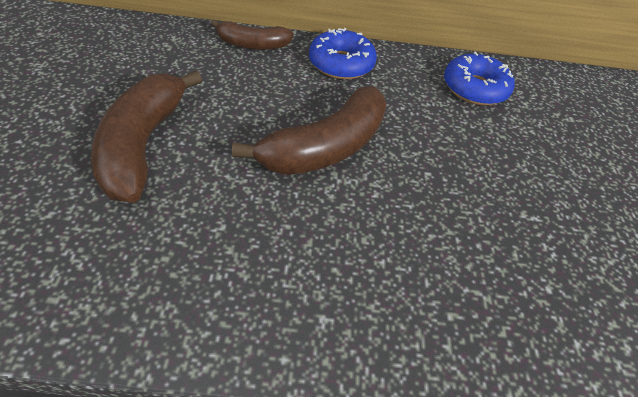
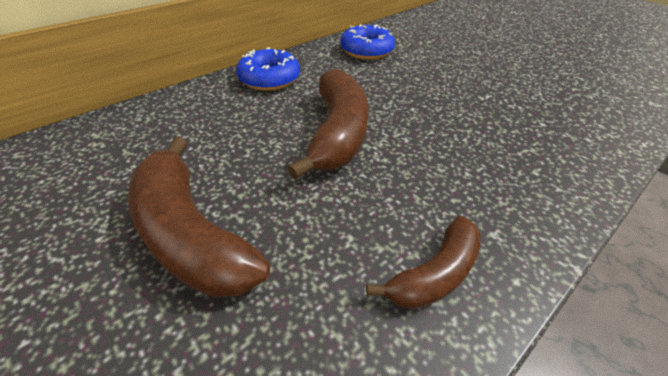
camera: 40 degrees left, 5 degrees down
brown banana [211,19,294,50] -> brown banana moved to [366,216,481,309]

